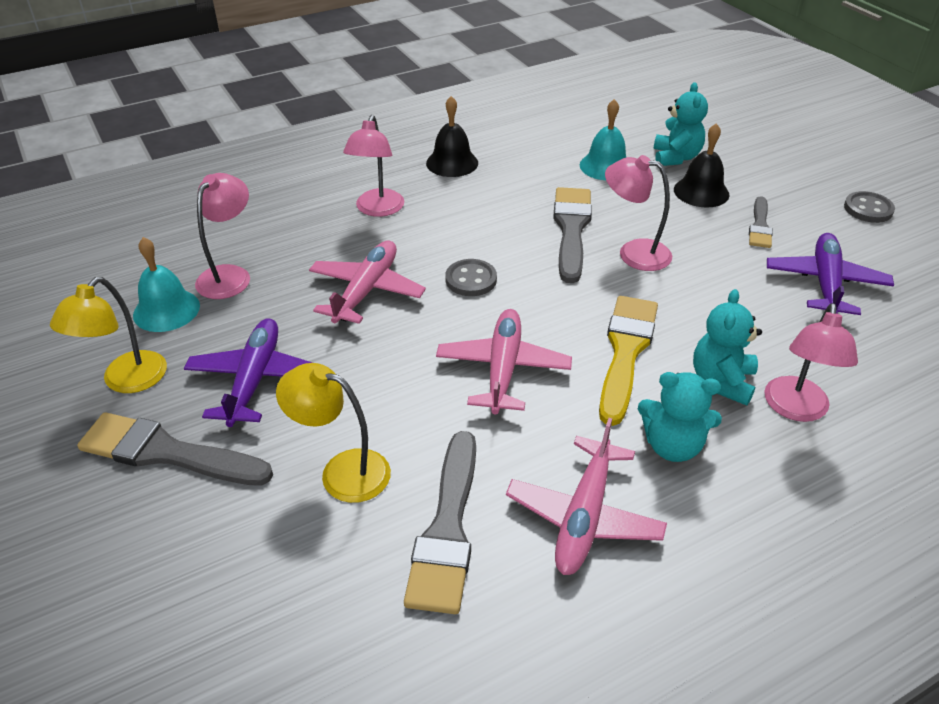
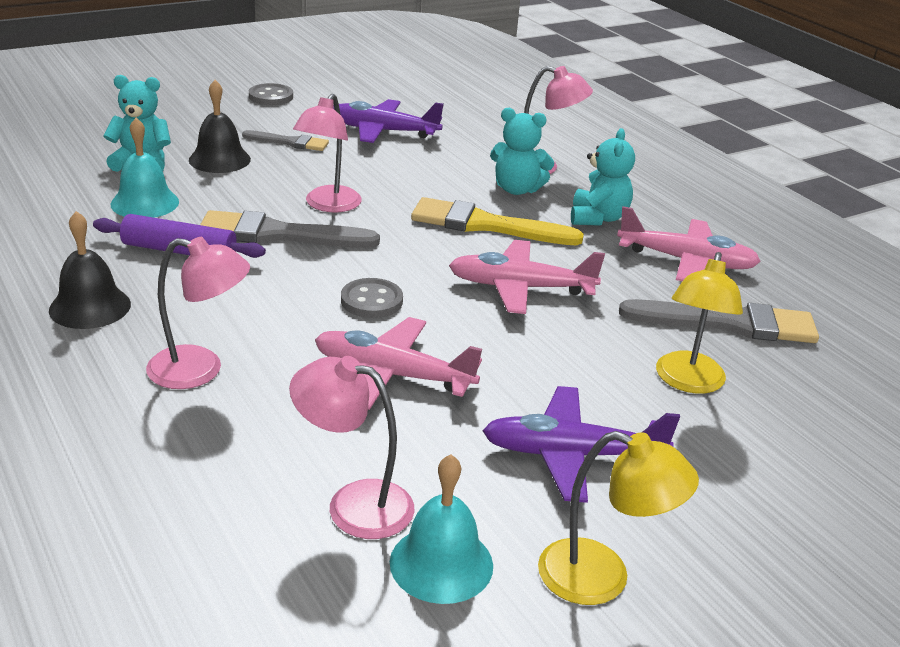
camera: 95 degrees left, 10 degrees down
grey brush [77,412,273,486] -> none
none -> purple rolling pin [93,214,266,258]

